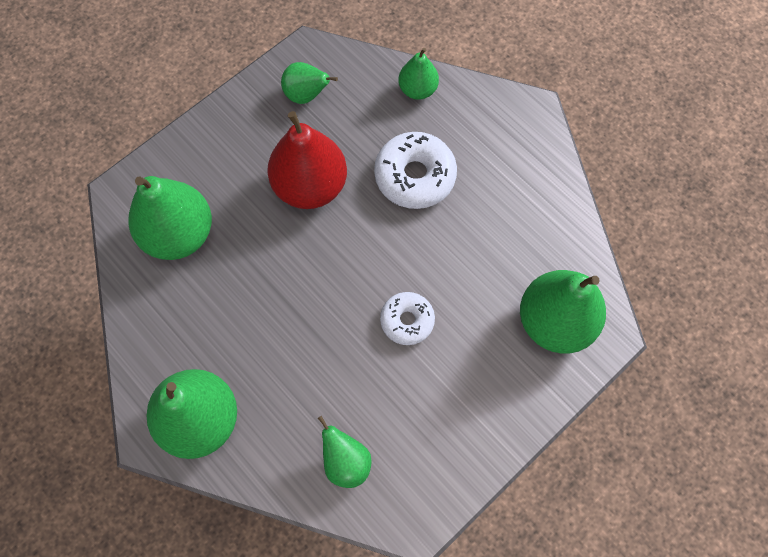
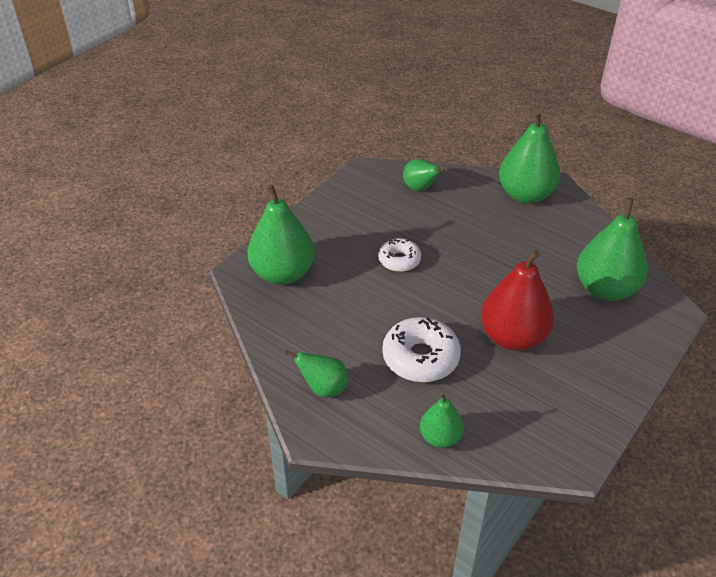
camera: 170 degrees right, 25 degrees down
green pear [281,62,338,104] -> green pear moved to [285,350,348,397]

